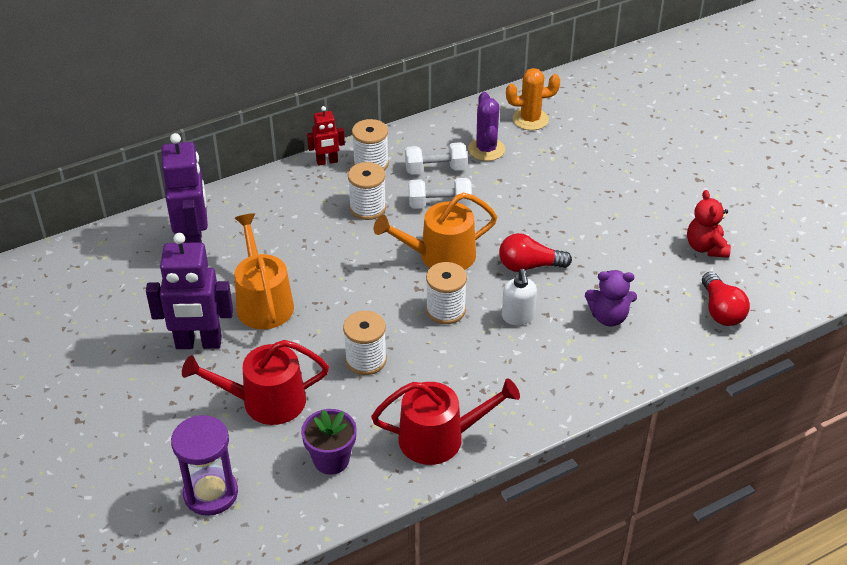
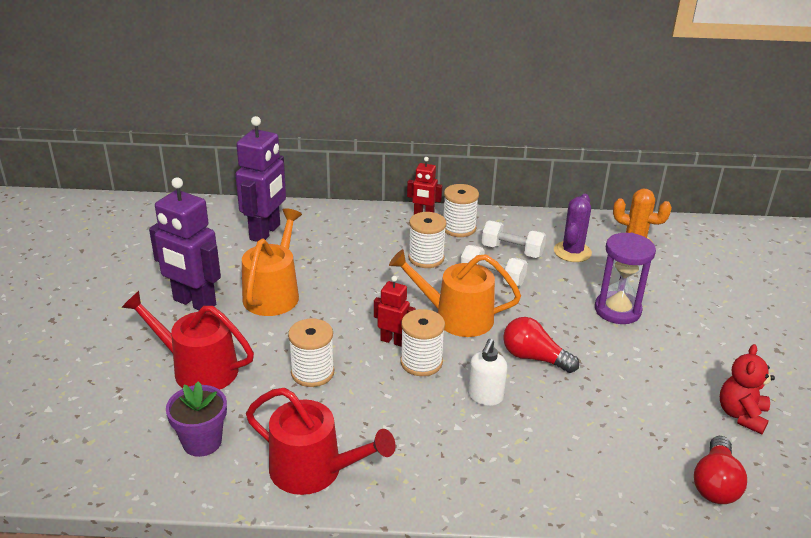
camera: 30 degrees right, 10 degrees down
purple hourglass [171,415,238,516] -> purple hourglass moved to [595,233,656,324]
purple teddy bear [585,270,637,326] -> none
none -> red robot [374,276,416,347]

